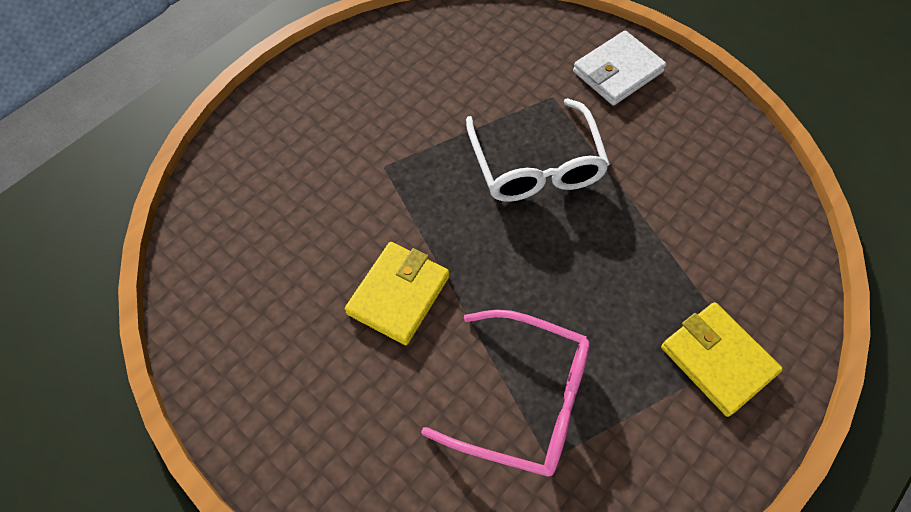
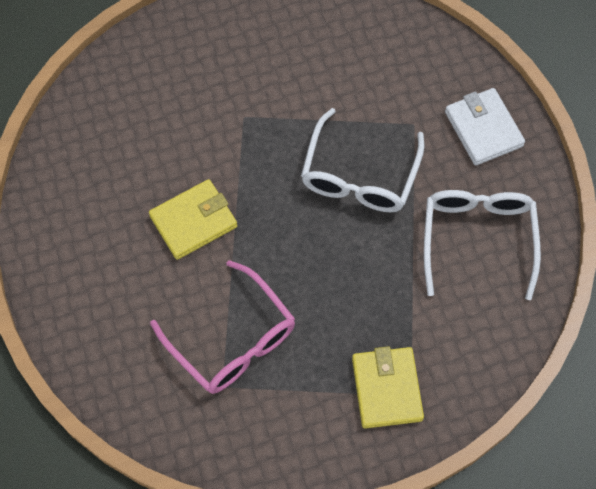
camera: 30 degrees right, 5 degrees up
white wallet [573,31,666,105] -> white wallet turned 75 degrees clockwise [445,88,525,166]
none -> white glasses [424,190,541,300]

